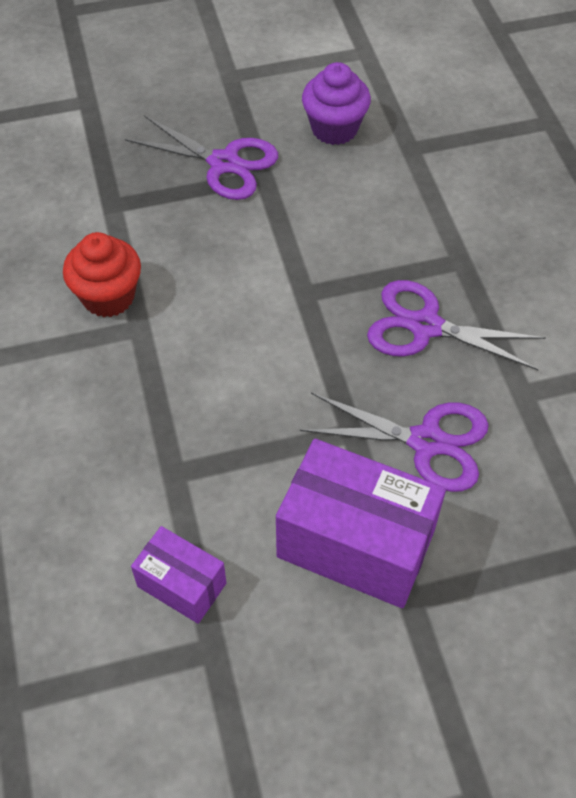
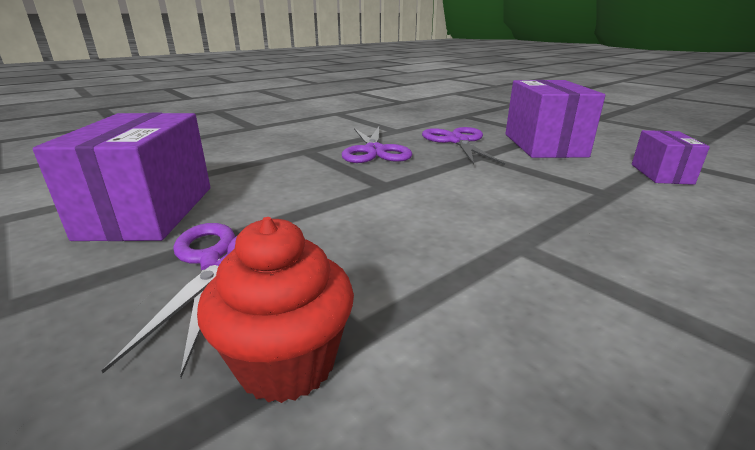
camera: 115 degrees left, 30 degrees down
red cupcake [63,232,141,317] -> red cupcake moved to [197,217,354,403]
purple cupcake [302,62,371,145] -> purple box [33,113,210,241]

